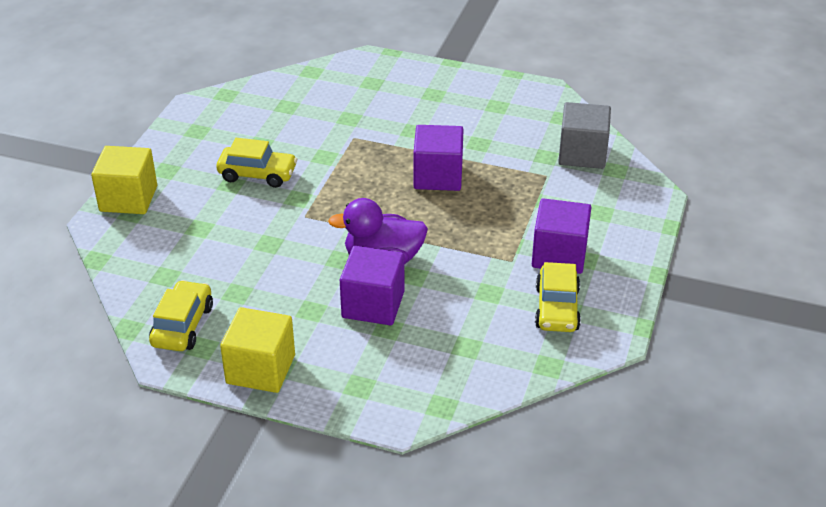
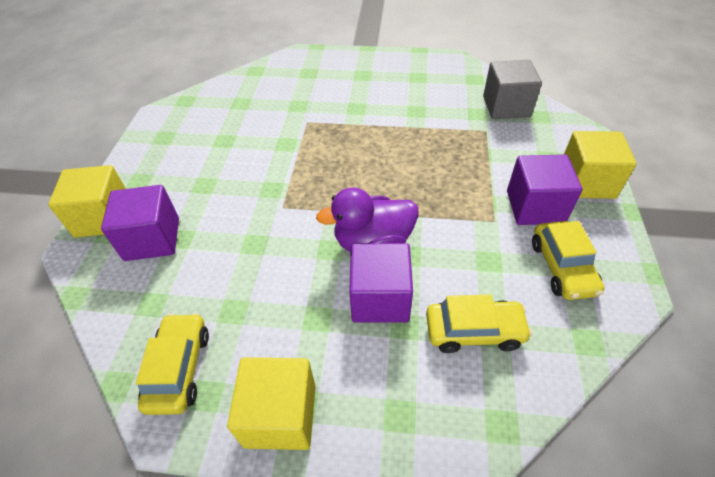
camera: 10 degrees left, 10 degrees up
yellow car [216,138,297,188] -> yellow car moved to [426,294,532,353]
purple cube [413,125,464,191] -> purple cube moved to [101,185,179,261]
none -> yellow cube [564,131,637,199]

